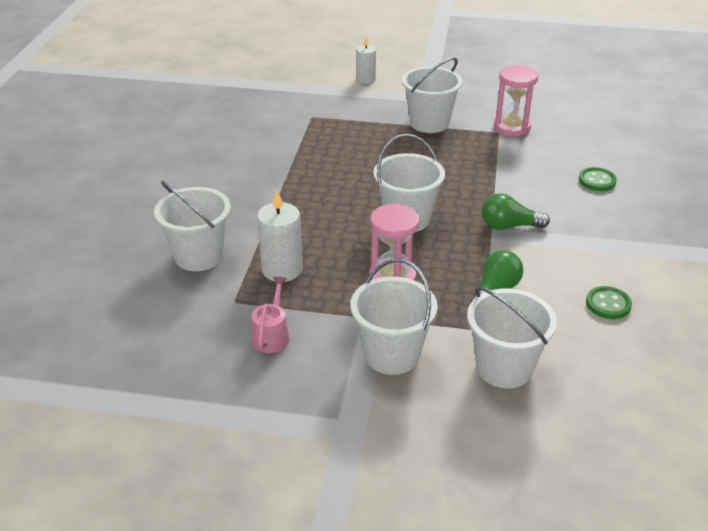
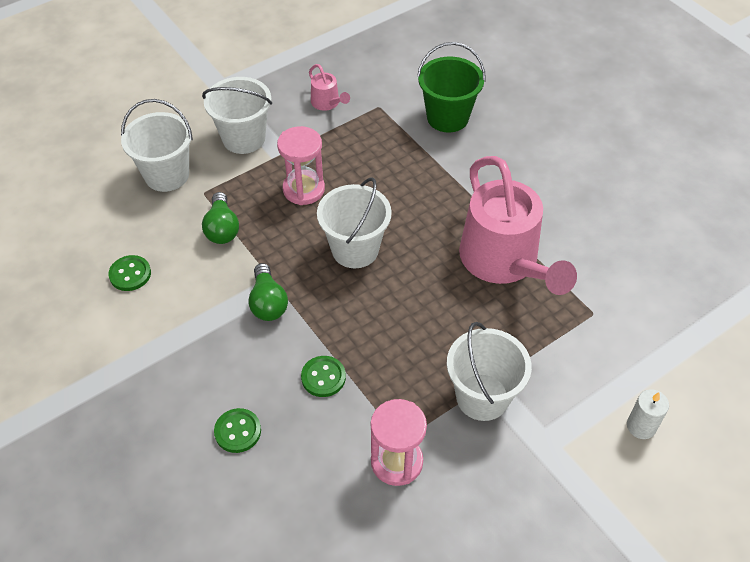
camera: 135 degrees right, 15 degrees up
white bucket [154,181,231,271] -> green bucket [417,42,486,132]
white candle [257,190,303,282] -> none
green light bulb [482,193,550,230] -> green light bulb turned 120 degrees clockwise [248,263,288,321]
none -> green button [301,356,346,397]
none -> pink watering can [459,156,577,295]

